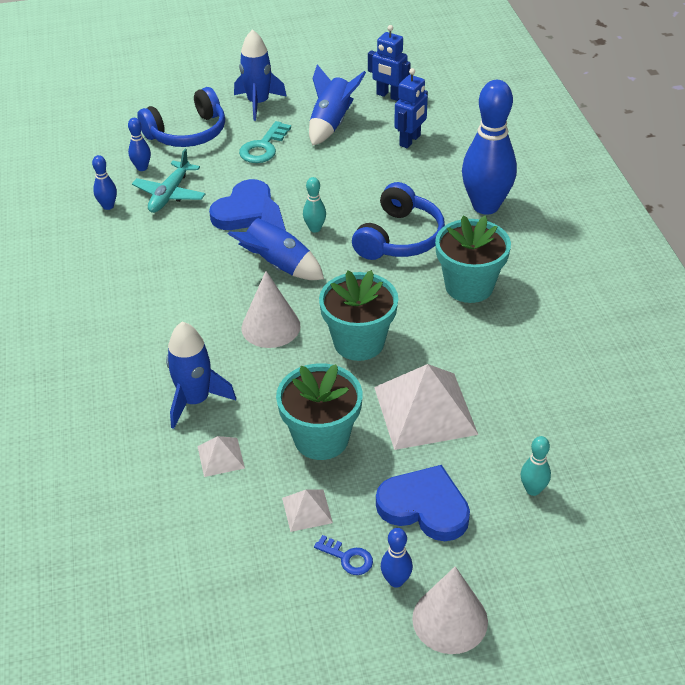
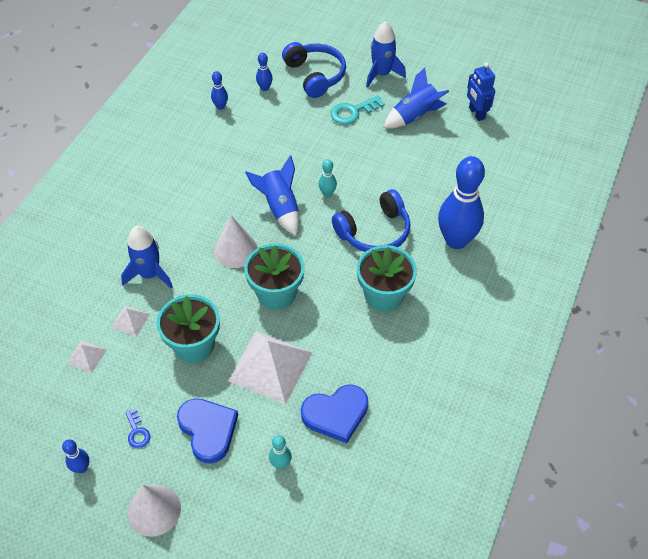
camera: 35 degrees right, 10 degrees up
turquoise plane [132,149,205,213] -> none
blue headphones [137,87,225,147] -> blue headphones turned 120 degrees counterclockwise [282,42,346,98]
blue heart [209,179,271,230] -> blue heart moved to [301,384,368,443]
white pyramid [282,489,333,532] -> white pyramid moved to [66,340,107,374]
blue bowling pin [381,528,413,588] -> blue bowling pin moved to [62,439,89,473]
blue robot [394,68,428,148] -> none

